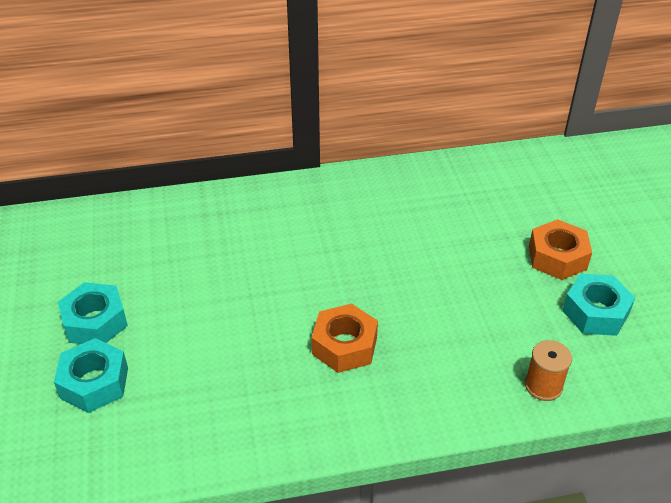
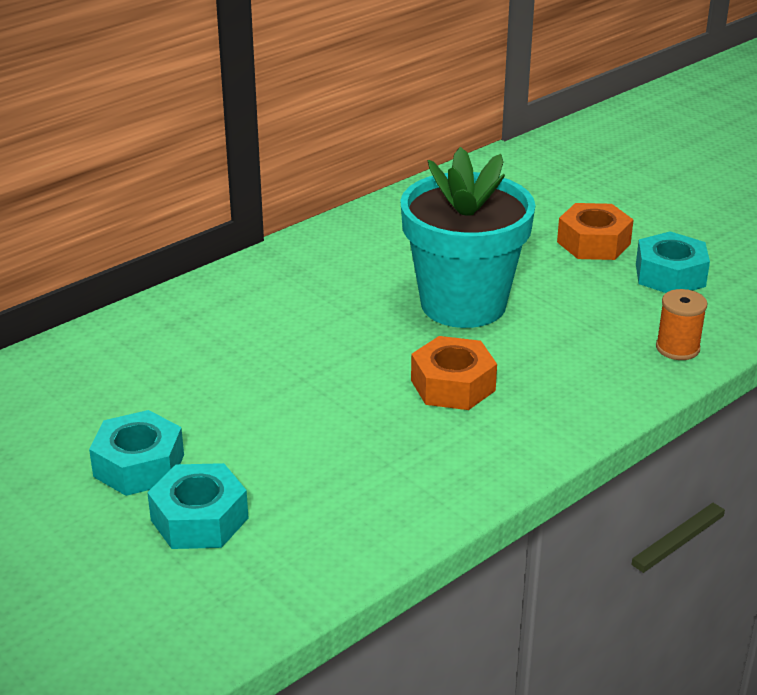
camera: 30 degrees left, 10 degrees down
none -> turquoise flower pot [400,147,536,328]

